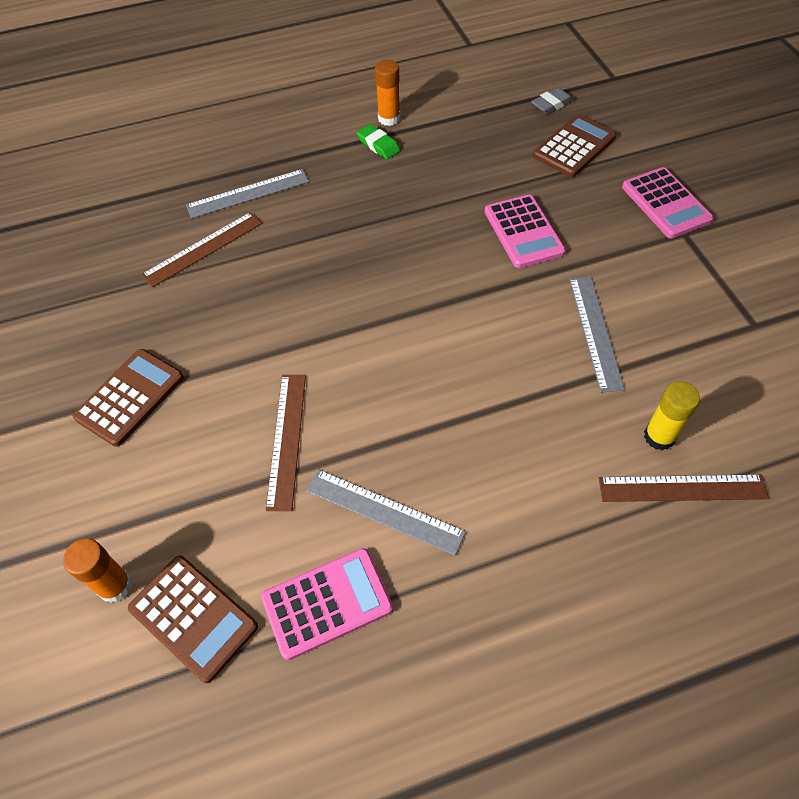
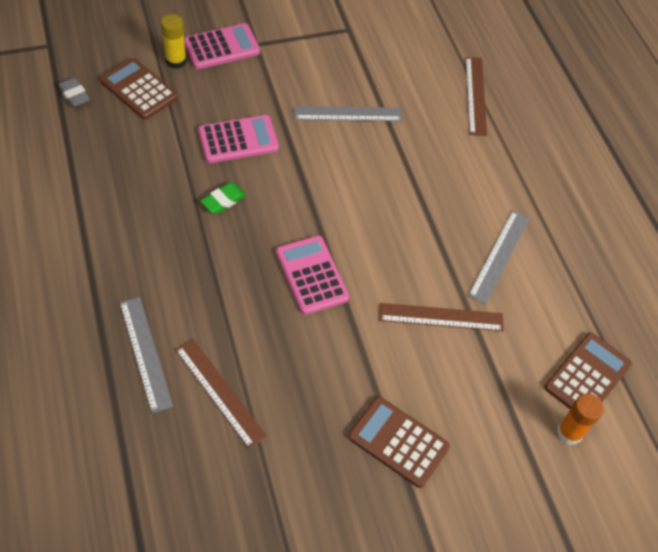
camera: 95 degrees left, 0 degrees up
pink calculator [261,548,393,660] -> pink calculator moved to [276,235,349,315]
green eraser [357,124,400,159] -> green eraser moved to [200,182,246,214]
orange glue stick [375,60,400,126] -> none
yellow glue stick [644,381,700,450] -> yellow glue stick moved to [161,14,187,69]

